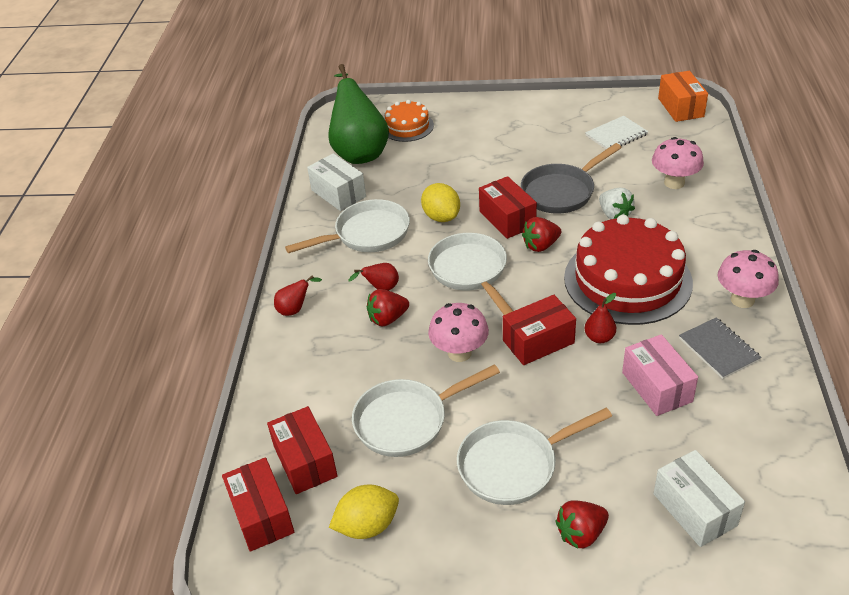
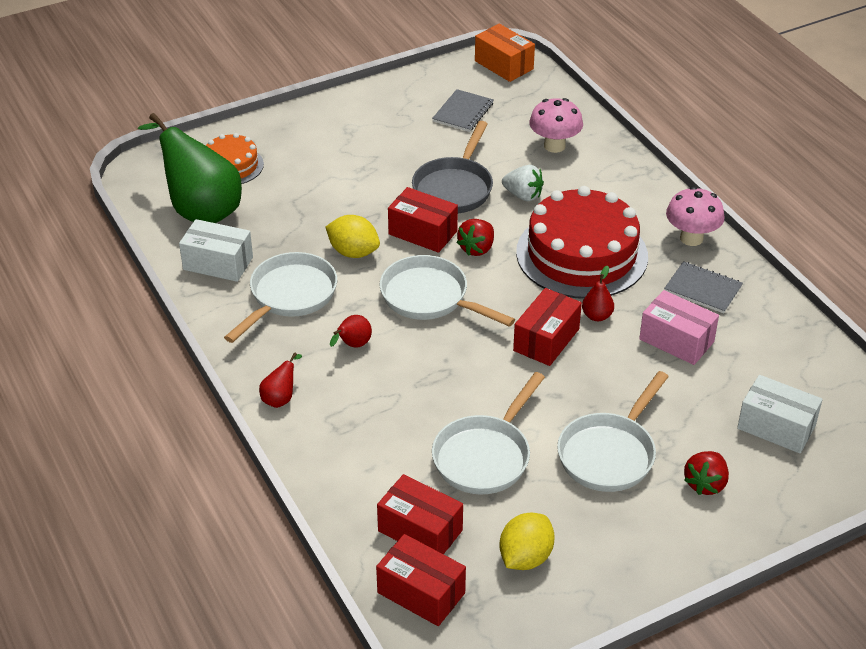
camera: 35 degrees left, 0 degrees up
red strawberry [367,289,409,327] -> none
pink mushroom [428,303,489,362] -> none
white notebook [585,116,648,149] -> grey notebook [432,89,494,132]

